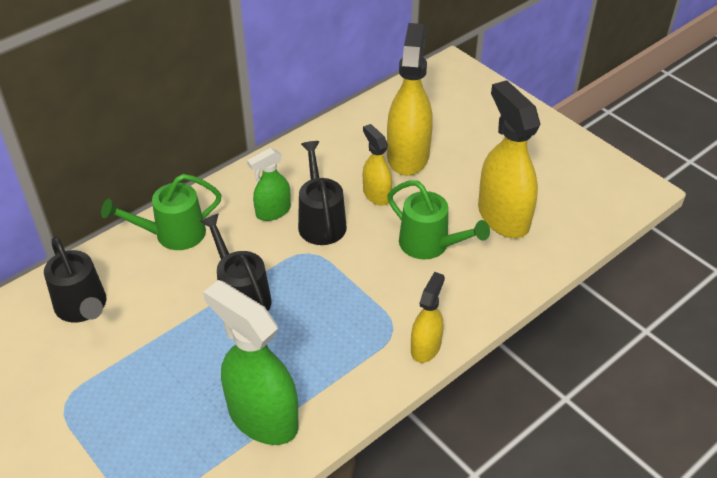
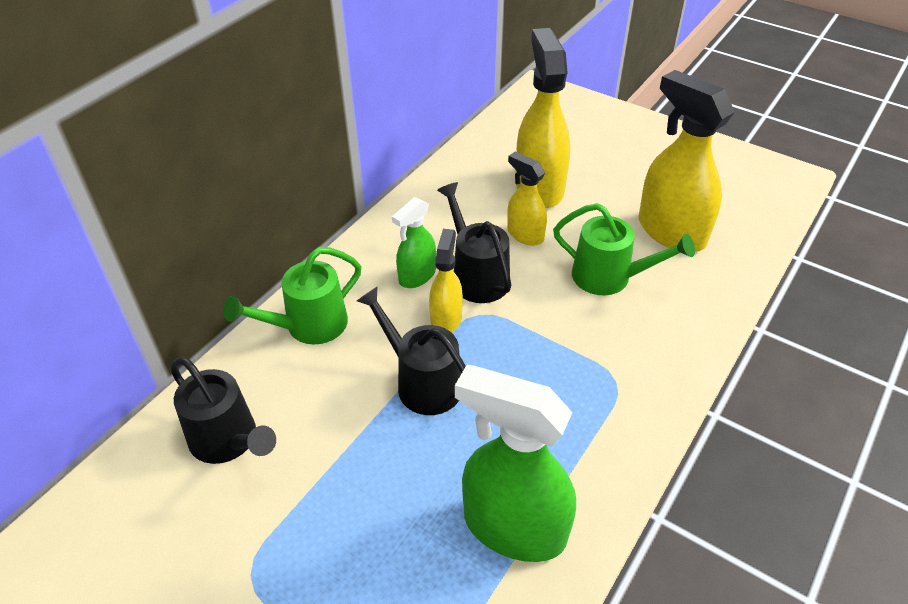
camera: 15 degrees left, 0 degrees up
yellow spray bottle [411,272,445,363] -> yellow spray bottle moved to [429,229,463,333]

